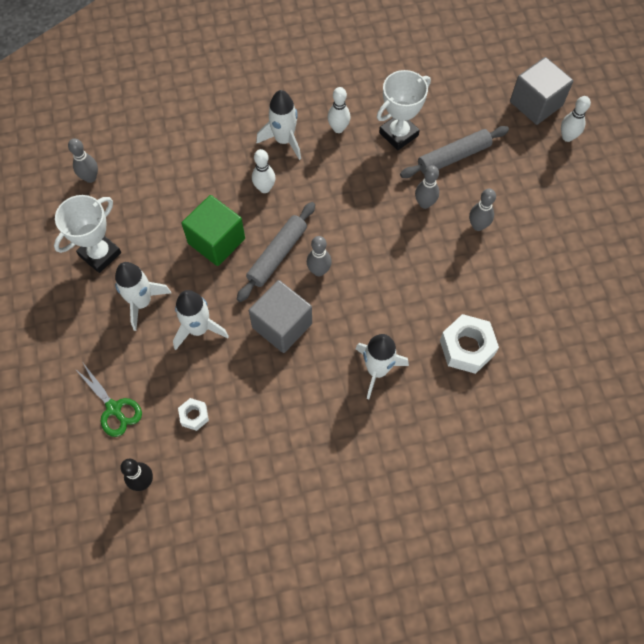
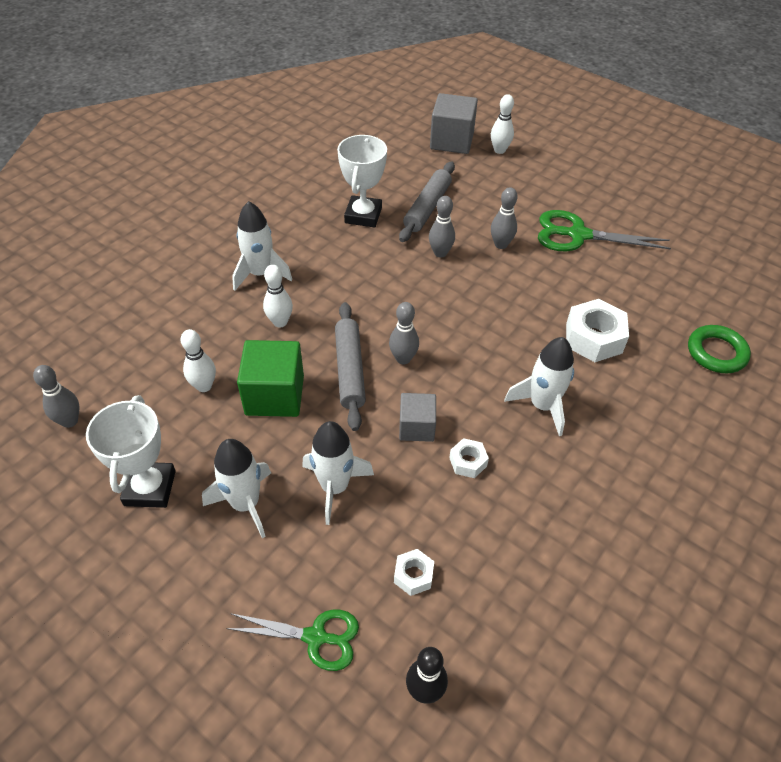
camera: 40 degrees left, 15 degrees down
grey cube [249,280,312,353] -> grey cube [399,393,436,442], size x0.62
white bowling pin [328,87,351,133] -> white bowling pin moved to [180,329,216,392]
none -> white nut [449,438,489,478]
none -> green scissors [538,210,671,251]
none -> green ring [688,325,751,373]

